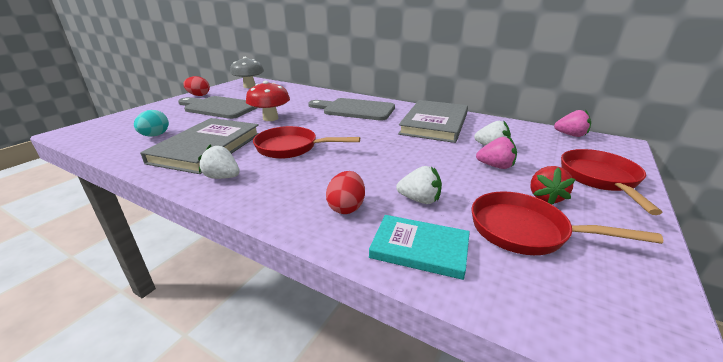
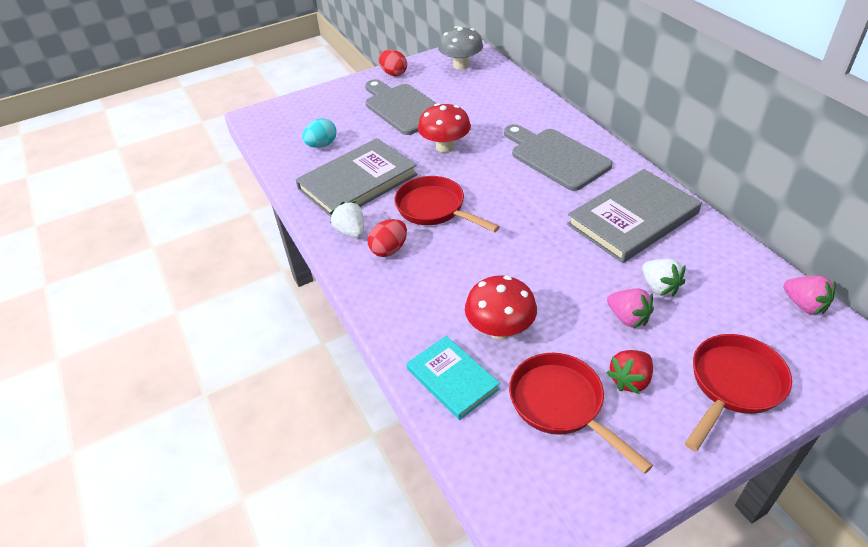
camera: 35 degrees right, 15 degrees up
red egg [326,171,365,214] -> red egg moved to [368,219,407,257]
white strawberry [396,166,442,204] -> red mushroom [465,275,537,339]

